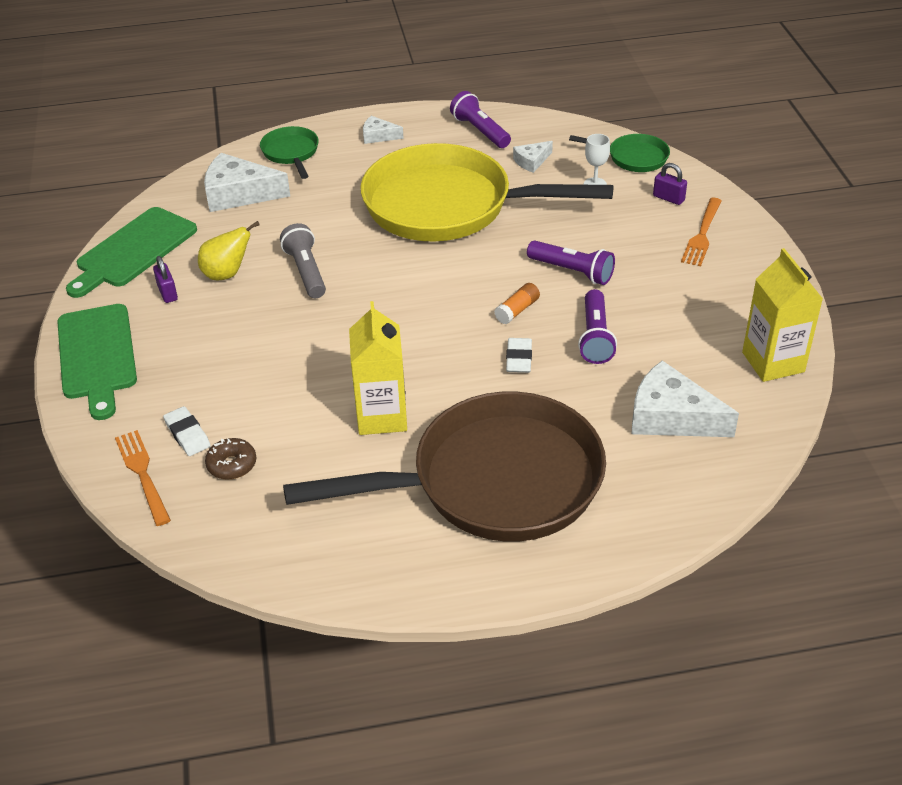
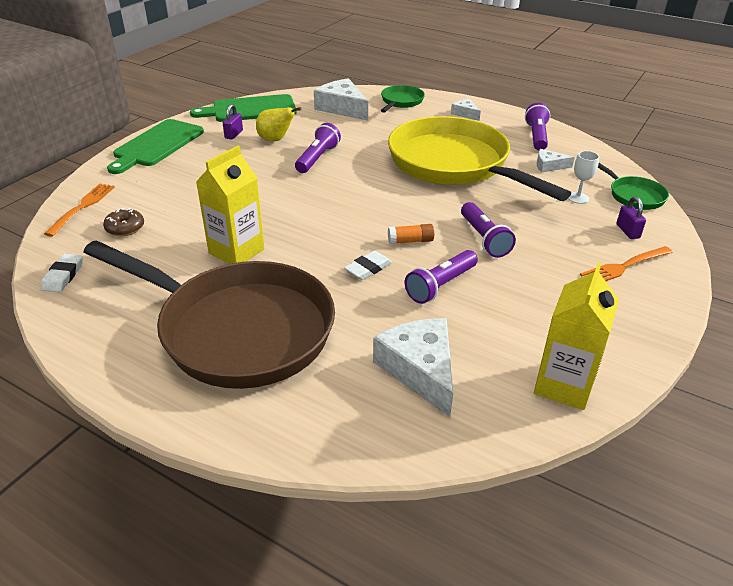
camera: 40 degrees right, 5 degrees down
white eraser [163,406,211,456] -> white eraser moved to [41,254,83,292]
grey flashlight [280,223,326,298] -> purple flashlight [295,123,341,173]

